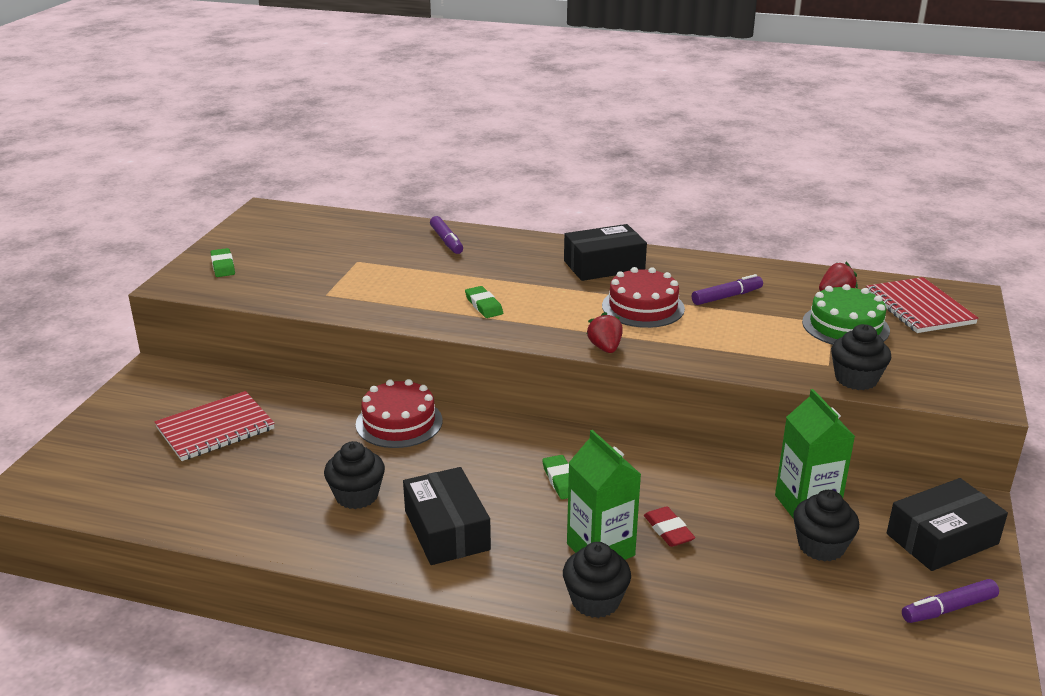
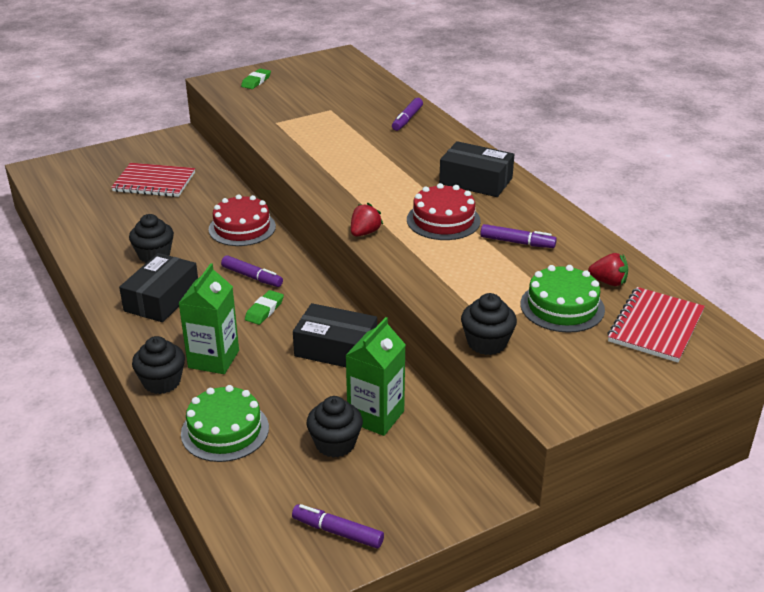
camera: 45 degrees right, 5 degrees up
green eraser [465,286,503,318] -> none
red eraser [644,506,695,547] -> none
black box [887,478,1008,571] -> black box moved to [293,303,377,367]
none -> green cake [181,385,269,462]
none -> purple marker [221,255,283,287]

